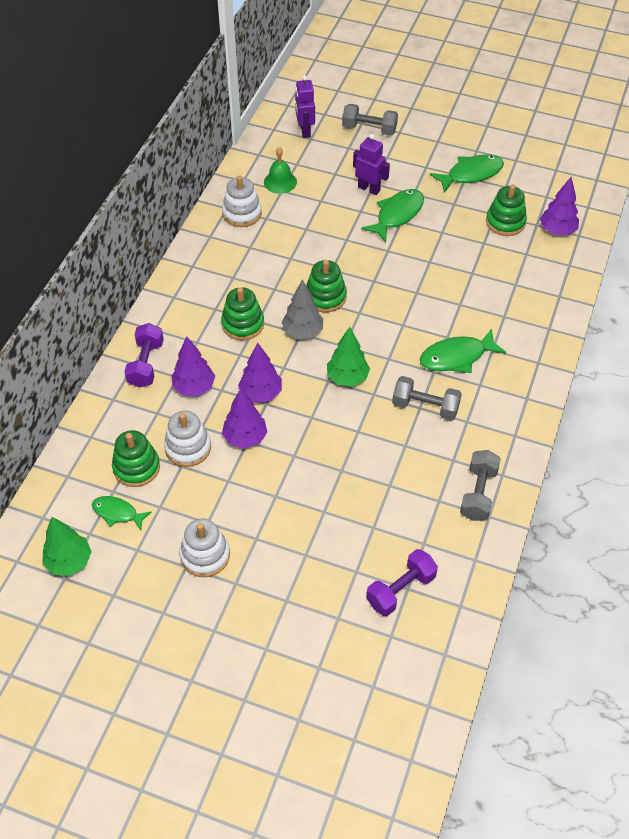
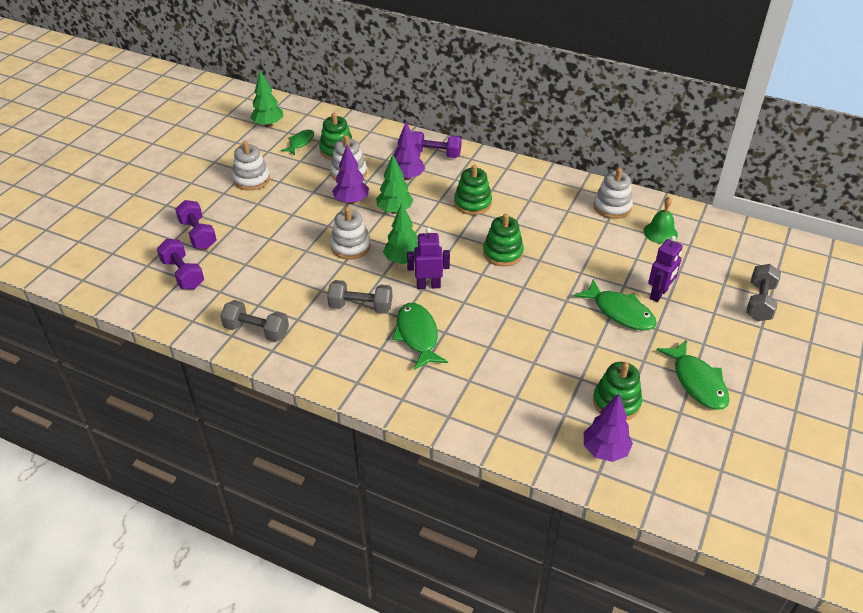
camera: 95 degrees right, 10 degrees down
purple tree [238,343,282,403] -> green tree [376,154,414,214]
grey tree [281,280,323,339] -> none
purple robot [295,75,315,138] -> purple robot moved to [407,227,450,289]
grey dumbbell [392,376,462,420] -> grey dumbbell turned 75 degrees clockwise [327,280,392,314]
none -> purple dumbbell [175,200,216,249]
none -> white stacking toy [330,207,371,260]

